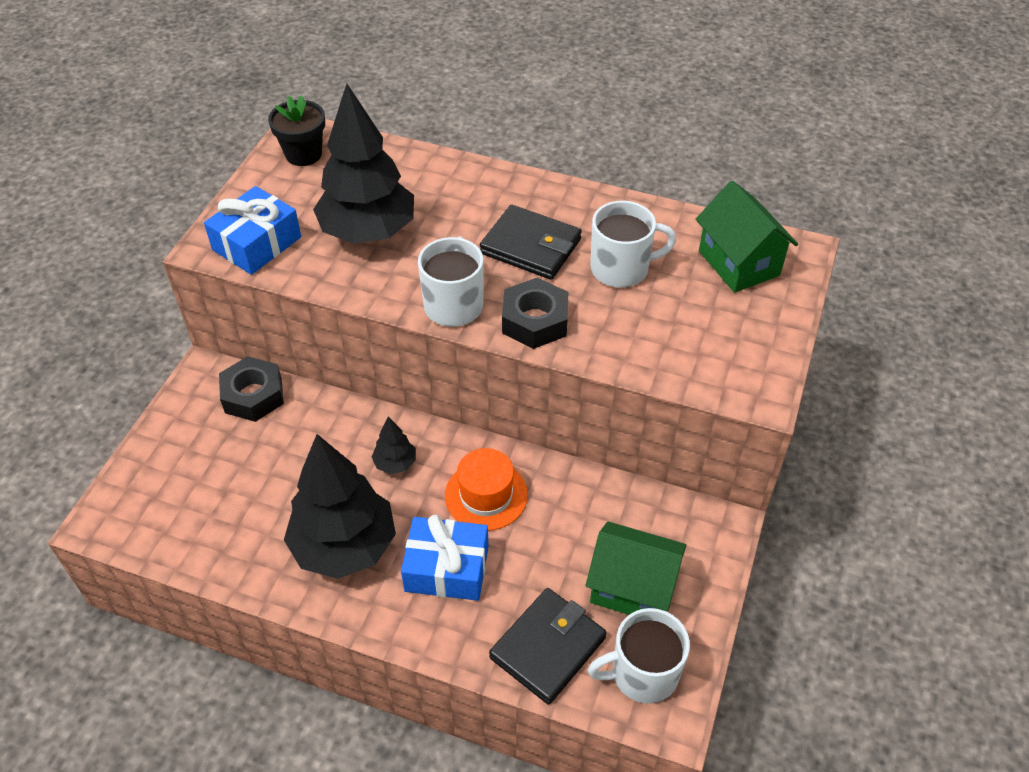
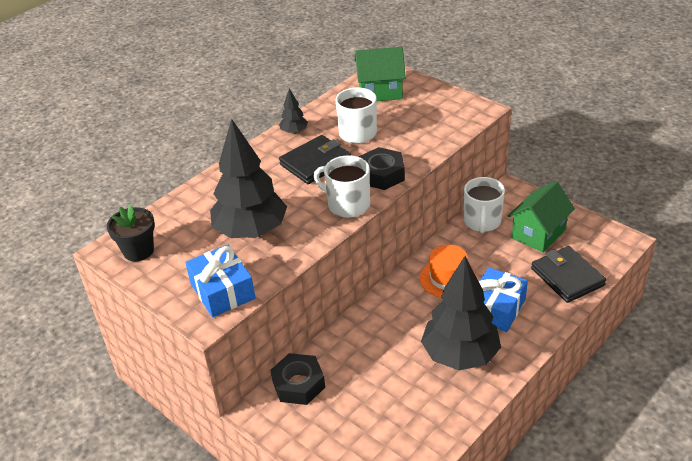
camera: 65 degrees left, 10 degrees down
black tree [372,417,416,474] -> black tree moved to [279,89,308,134]
white mug [588,608,690,704] -> white mug moved to [464,177,505,233]

